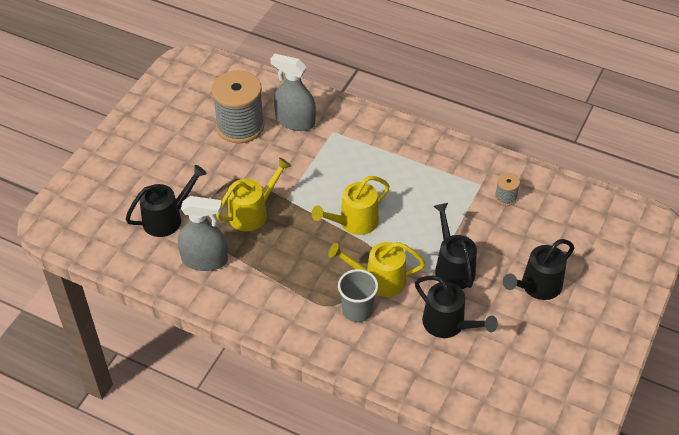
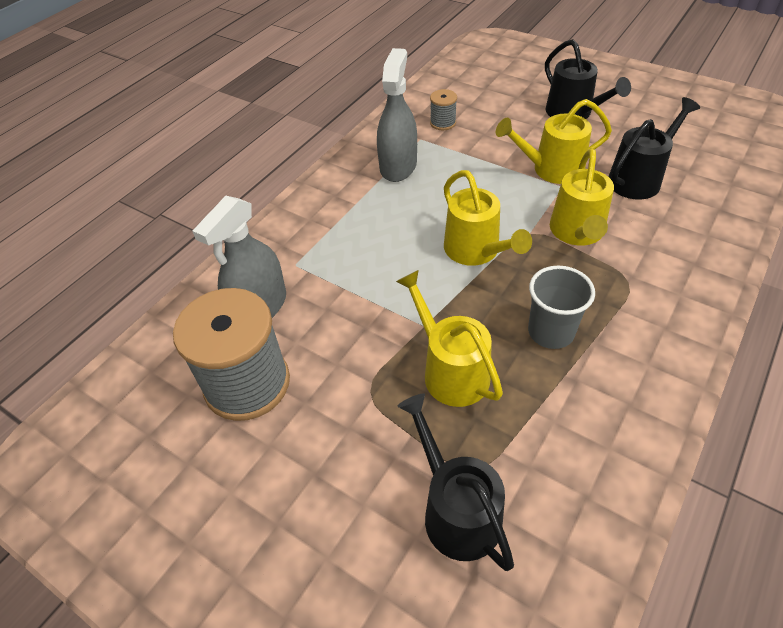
camera: 80 degrees left, 0 degrees up
grey spray bottle [178,196,228,271] -> grey spray bottle moved to [377,48,417,182]
grey cup [338,269,378,322] -> grey cup moved to [528,266,595,349]
black watering can [433,203,477,289] -> yellow watering can [496,99,612,184]

